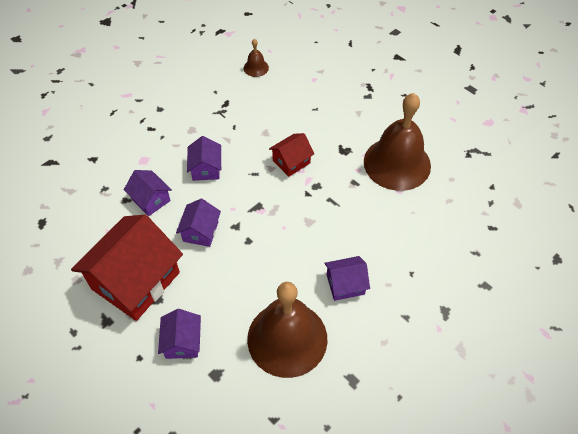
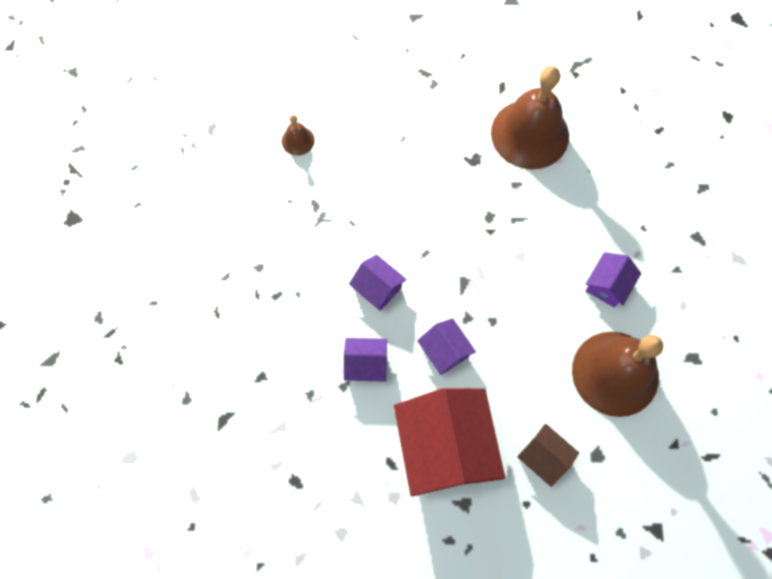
camera: 45 degrees left, 15 degrees up
purple house [158,309,201,359] -> brown house [517,424,579,487]
red house [269,133,314,177] -> none

